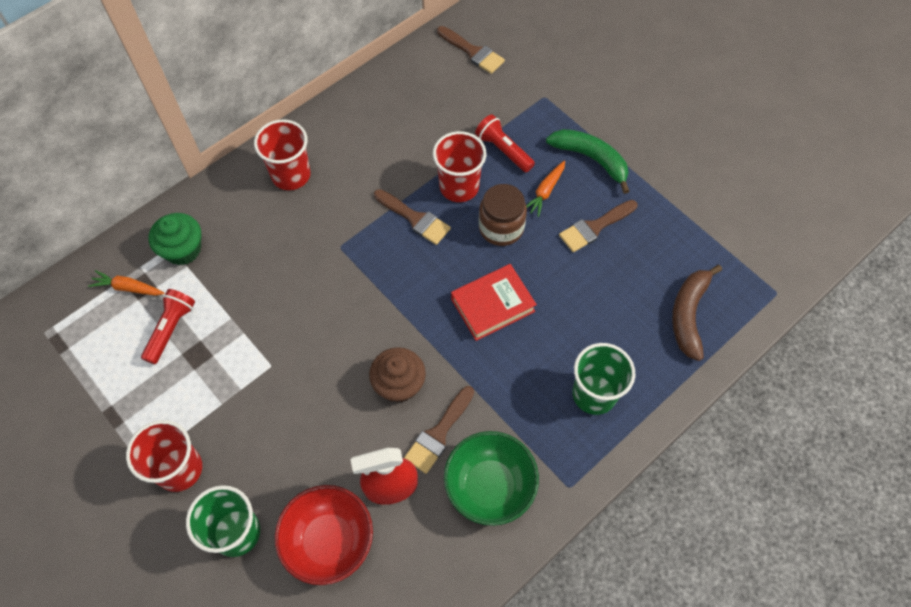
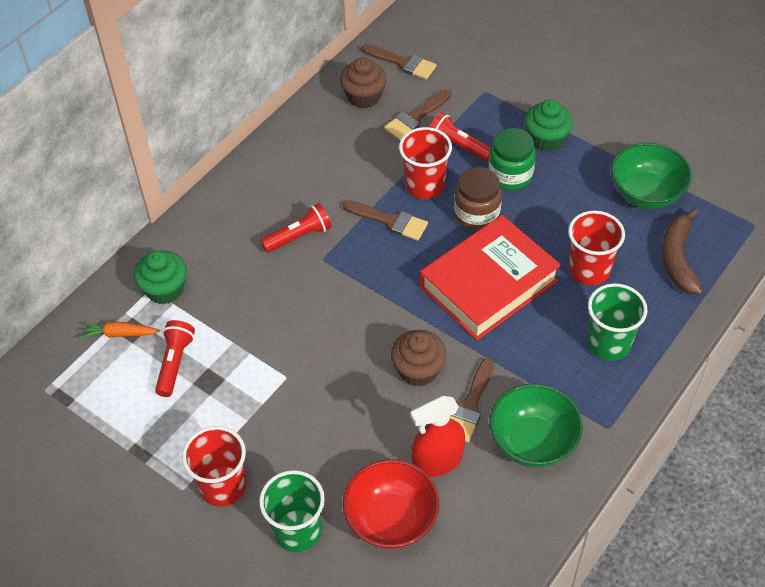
camera: 10 degrees left, 10 degrees down
red cup [254,119,311,190] -> red cup moved to [568,211,625,285]
red book [451,264,537,341] -> red book [420,215,561,340], size x1.64
orange carrot [526,161,565,217] -> green jar [489,128,536,190]
green banana [546,129,629,194] -> green cupcake [524,100,573,152]
brown brush [559,200,637,252] -> brown brush moved to [384,90,451,140]
none -> red flashlight [260,203,332,253]
none -> brown cupcake [340,57,387,109]
none -> green bowl [611,142,692,209]

